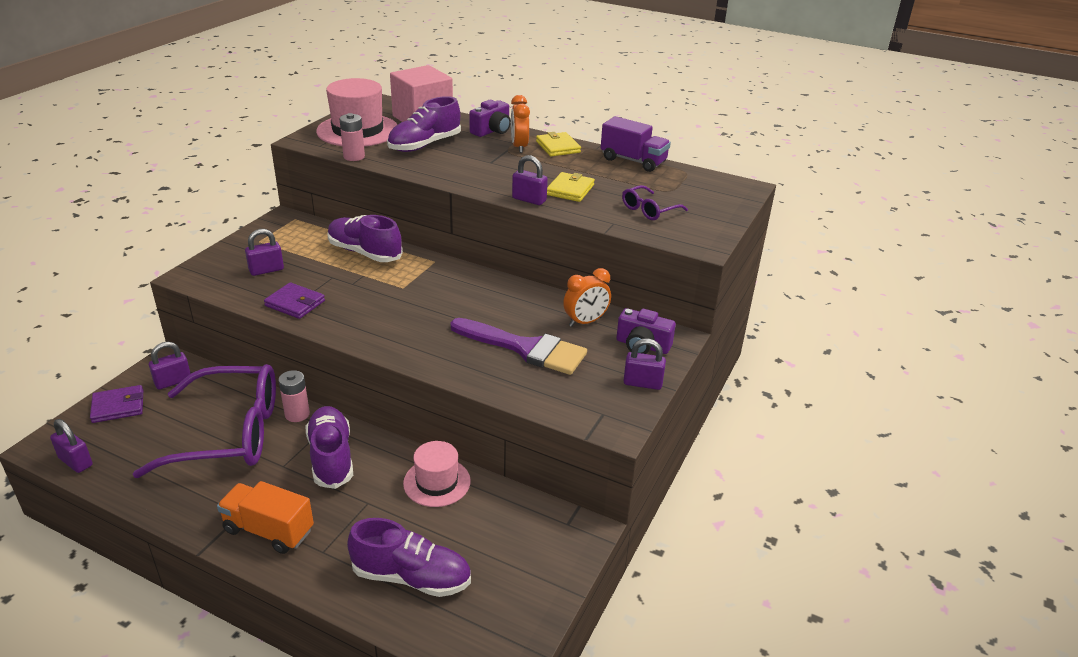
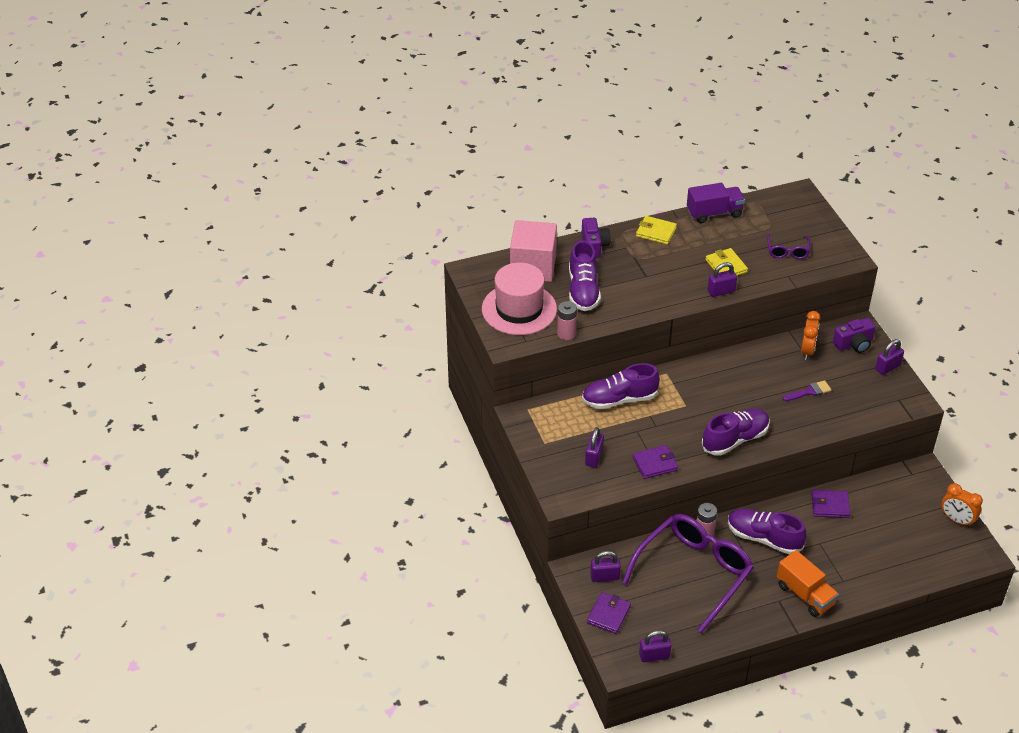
camera: 45 degrees left, 10 degrees up
purple padlock [149,342,191,390] -> purple padlock turned 75 degrees clockwise [590,551,621,582]
orange truck [217,481,314,554] -> orange truck turned 105 degrees counterclockwise [777,550,839,617]
purple shoe [347,518,471,597] -> purple shoe moved to [702,409,770,456]
pink hat [403,441,471,507] -> purple wallet [811,490,850,518]
purple brush [450,318,587,375] -> purple brush [783,380,832,401], size x0.48
orange clock [511,95,530,153] -> orange clock moved to [942,483,983,527]

